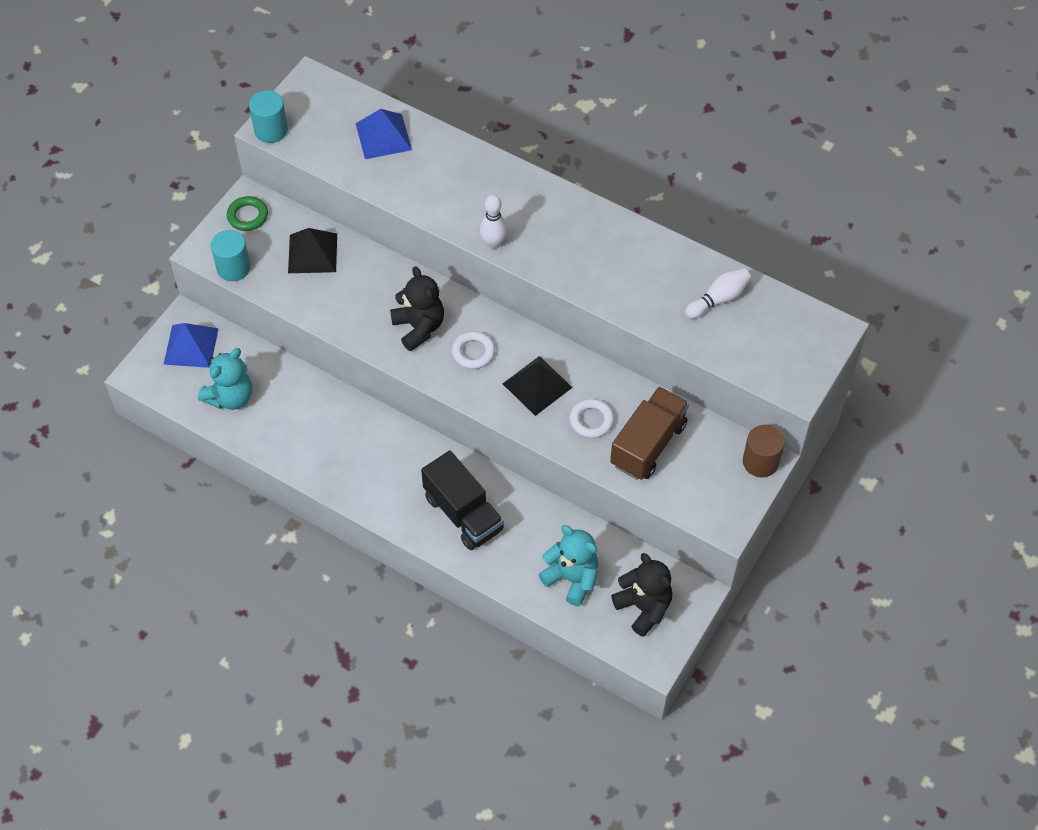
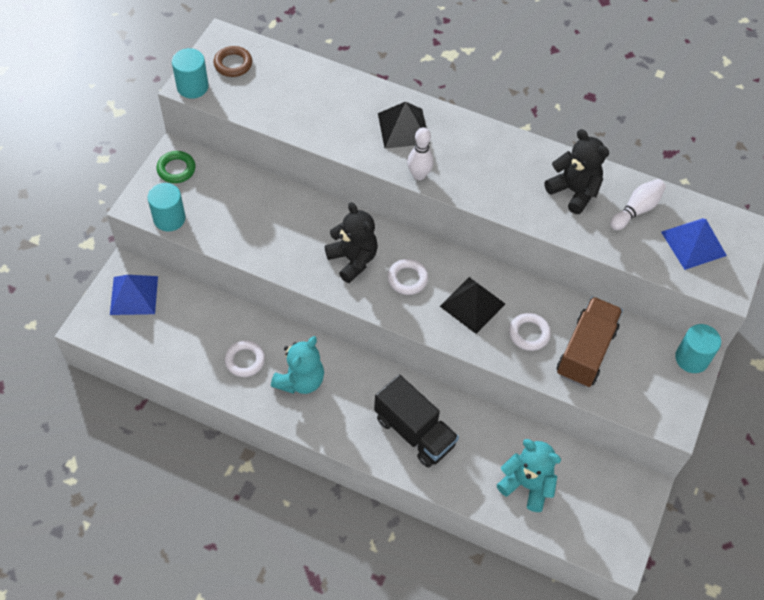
camera: 10 degrees left, 0 degrees up
turquoise teddy bear [198,348,252,410] -> turquoise teddy bear moved to [271,336,324,394]
black pyramid [288,228,337,273] -> black pyramid moved to [378,102,430,148]
blue pyramid [356,109,412,159] -> blue pyramid moved to [661,218,727,270]
black teddy bear [611,553,672,637] -> black teddy bear moved to [545,129,609,214]
brown cylinder [743,425,785,478] -> turquoise cylinder [675,324,721,373]
none -> brown ring [213,46,252,77]
none -> white ring [225,340,265,377]

